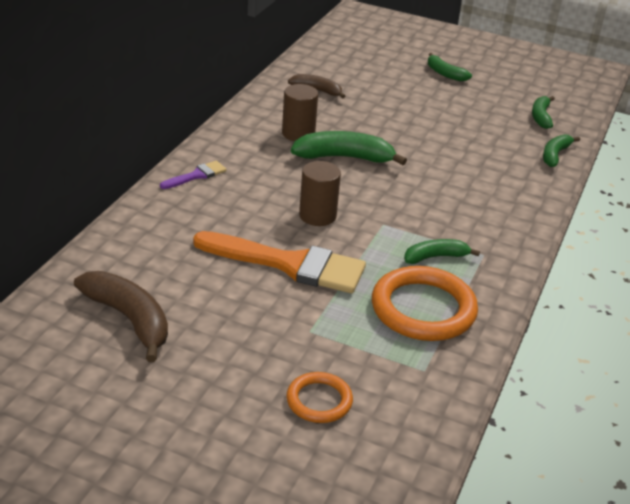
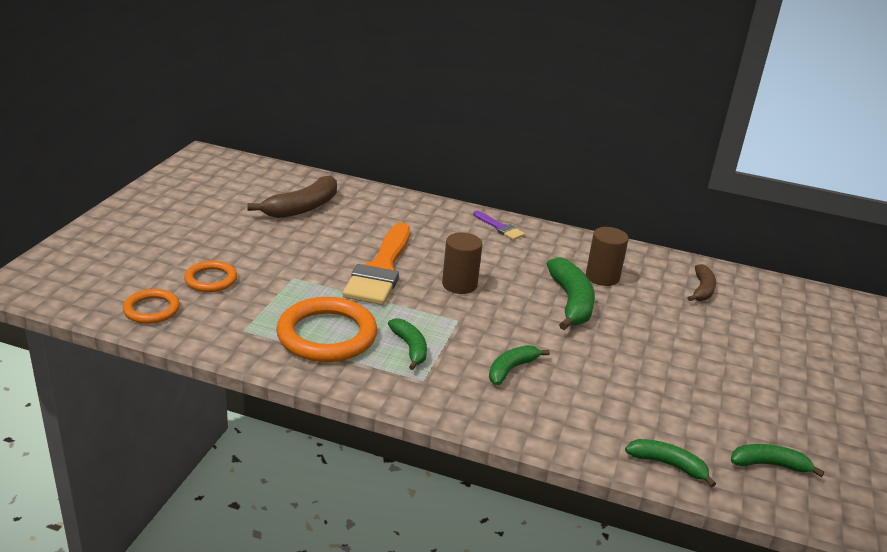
camera: 85 degrees right, 5 degrees down
green banana [428,53,472,81] -> green banana moved to [489,345,550,385]
none -> orange ring [123,289,180,324]

